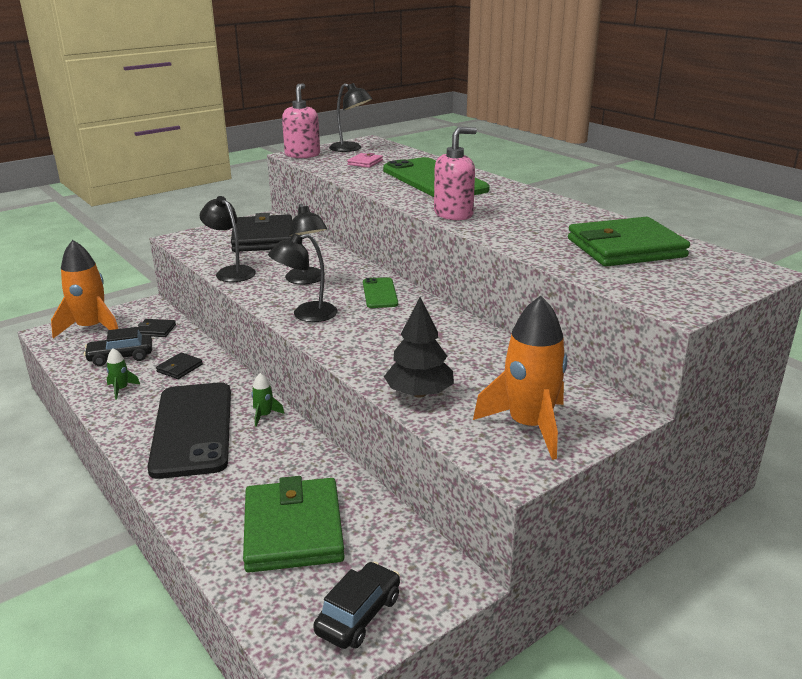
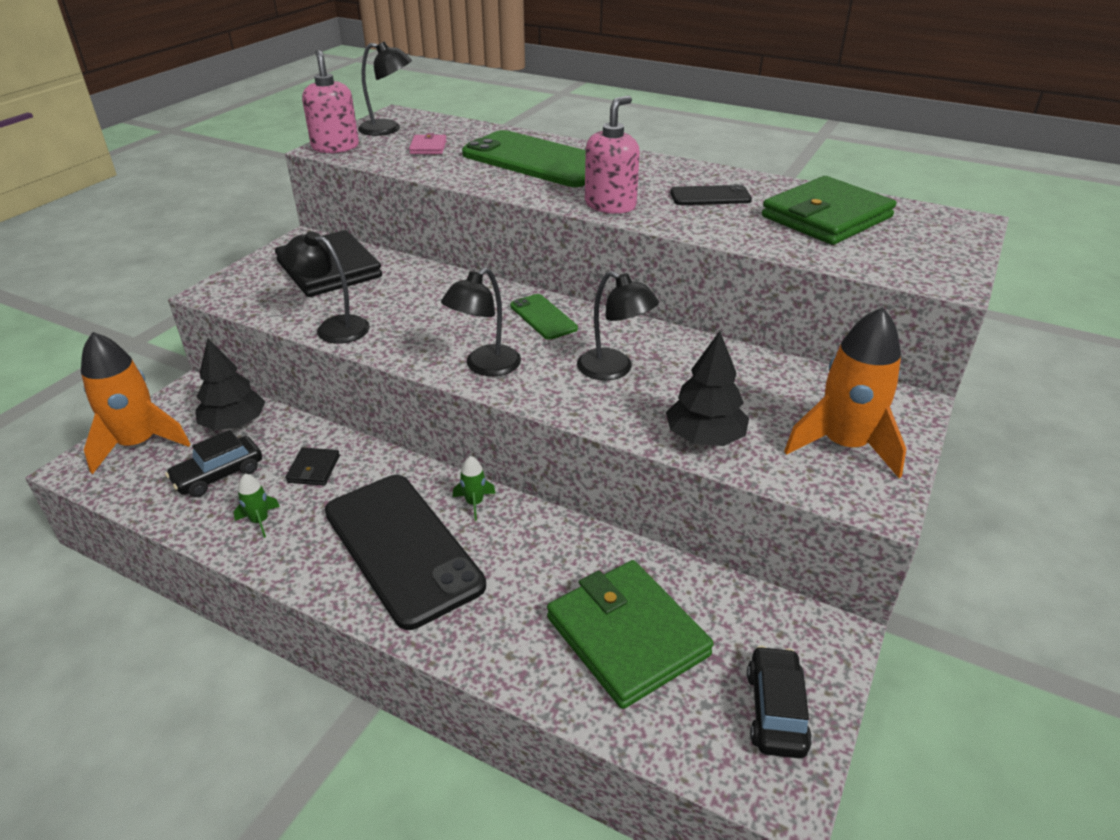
camera: 25 degrees left, 10 degrees up
black wallet [138,319,176,337] -> black tree [195,338,265,431]
black lamp [285,204,327,284] -> black lamp moved to [577,271,659,380]
none -> black phone [670,184,752,205]

